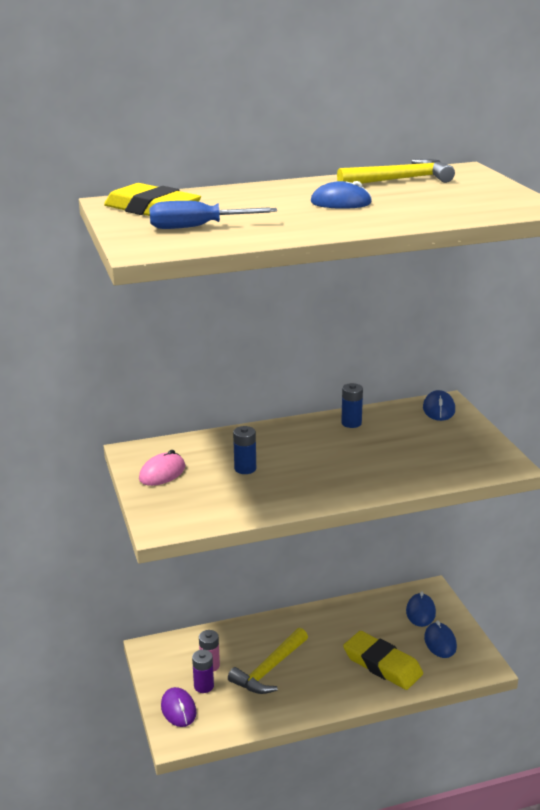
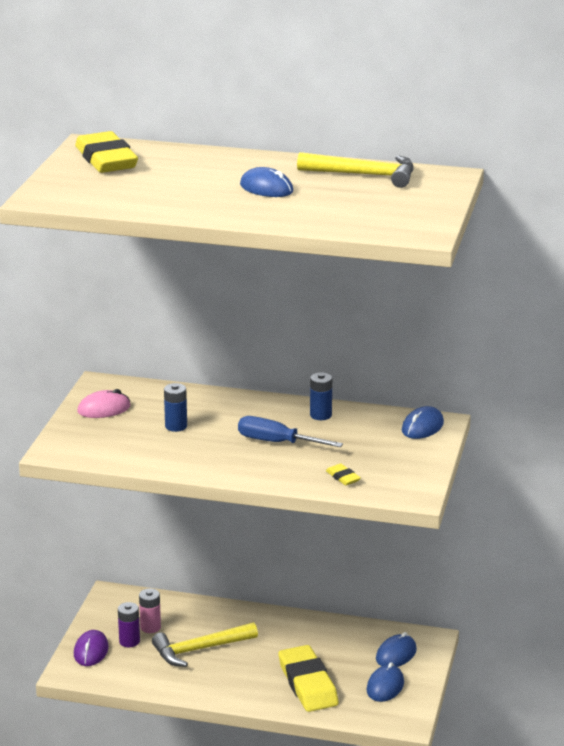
camera: 30 degrees right, 0 degrees up
blue screwdriver [149,201,277,229] -> blue screwdriver moved to [238,416,343,447]
none -> yellow eraser [326,464,361,485]

